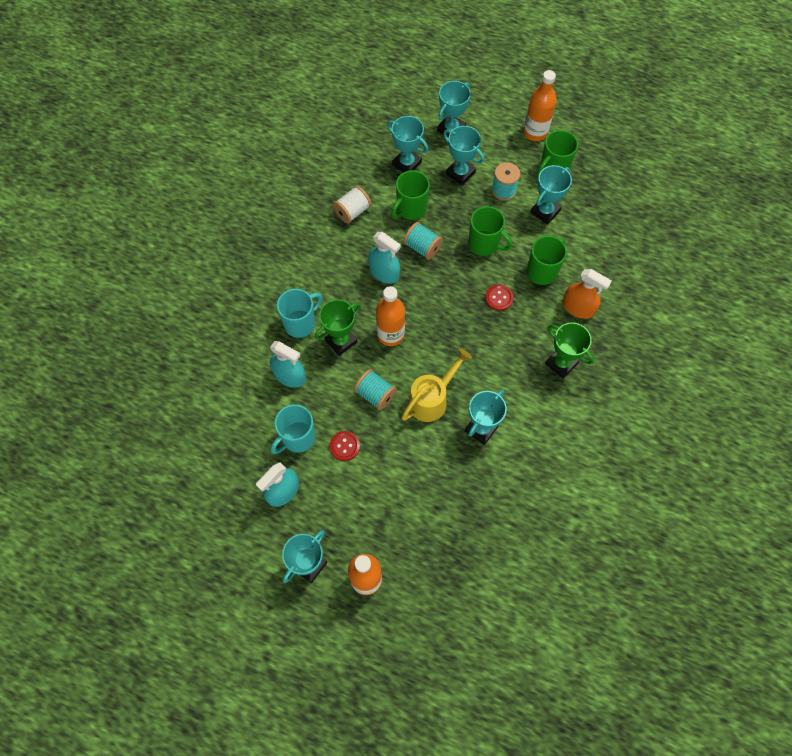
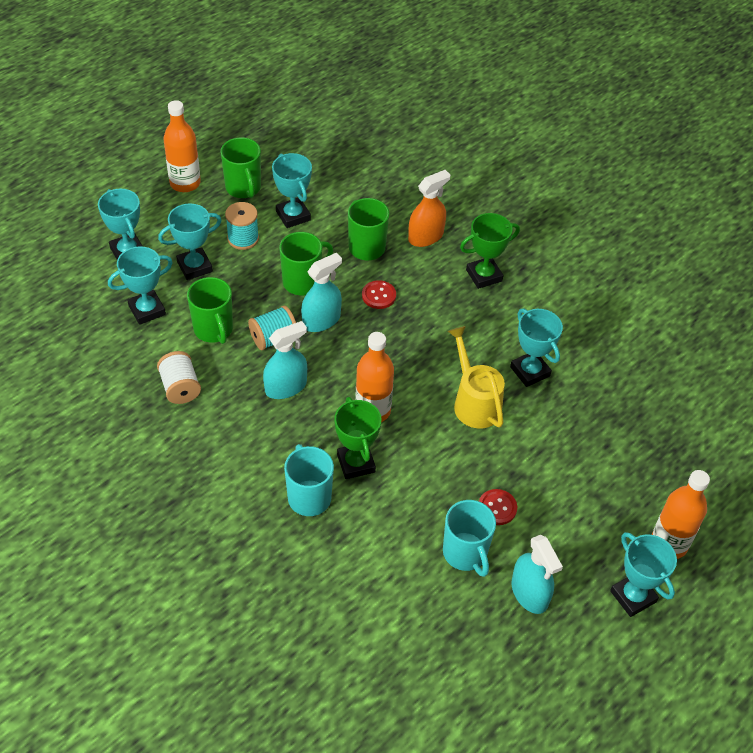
camera: 70 degrees left, 15 degrees down
turquoise spray bottle [270,341,306,388] -> turquoise spray bottle moved to [301,253,342,332]
turquoise spool [354,369,396,410] -> none

